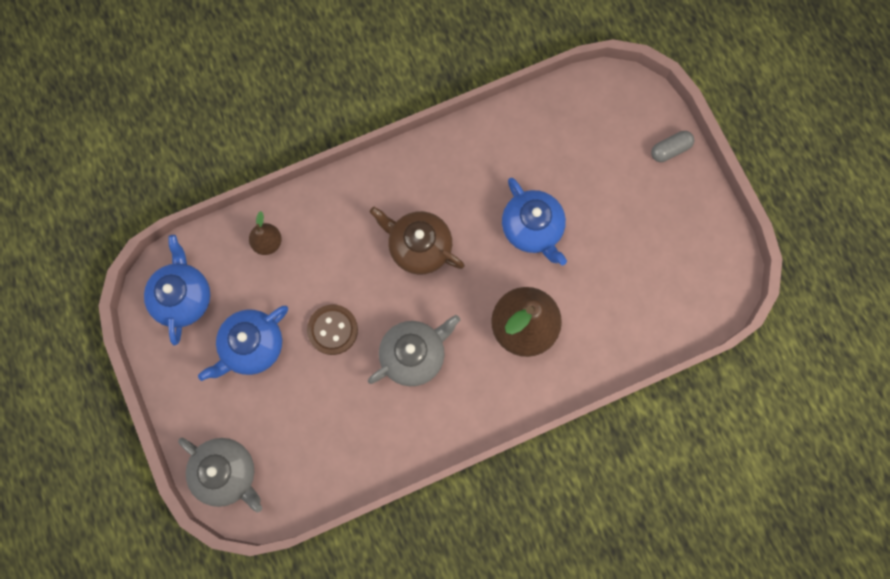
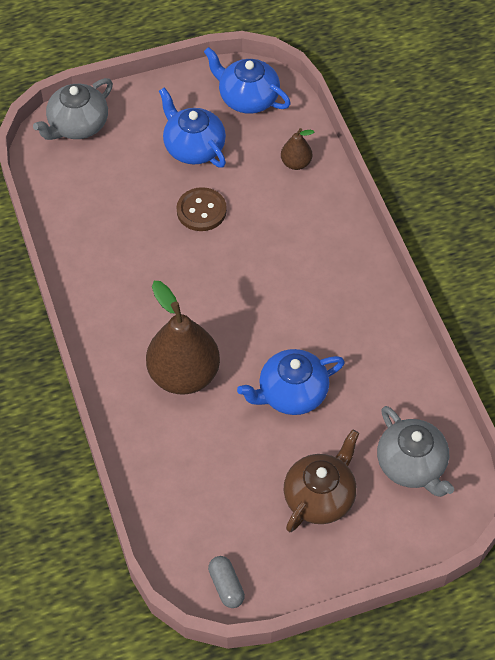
camera: 95 degrees right, 20 degrees down
blue teapot [144,235,210,345] -> blue teapot turned 150 degrees counterclockwise [204,47,291,114]
grey teapot [368,315,460,386] -> grey teapot moved to [377,406,454,497]
brown teapot [370,207,464,275] -> brown teapot moved to [284,429,359,532]
grey capsule [651,131,694,162] -> grey capsule moved to [208,556,245,608]

